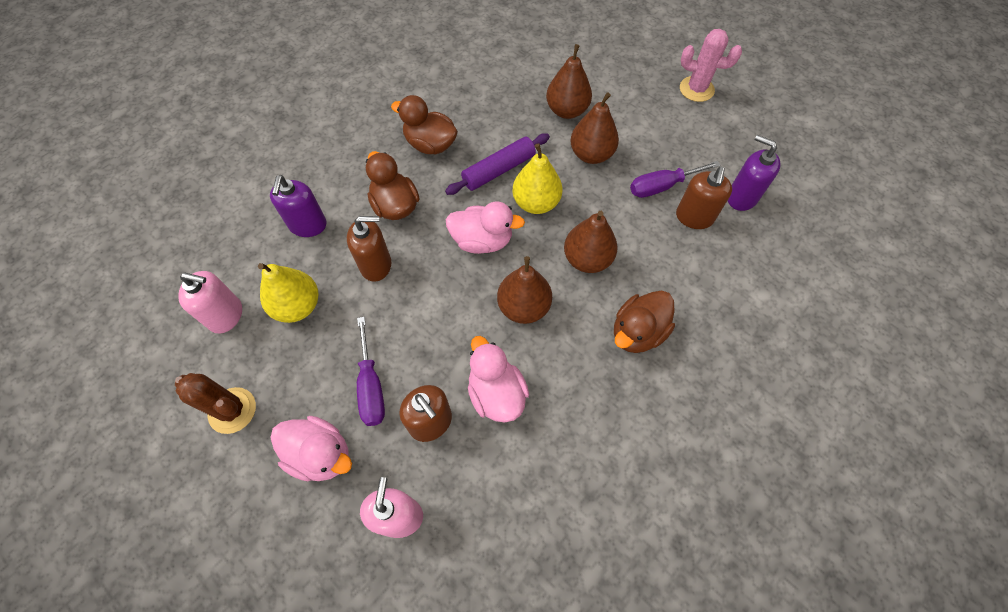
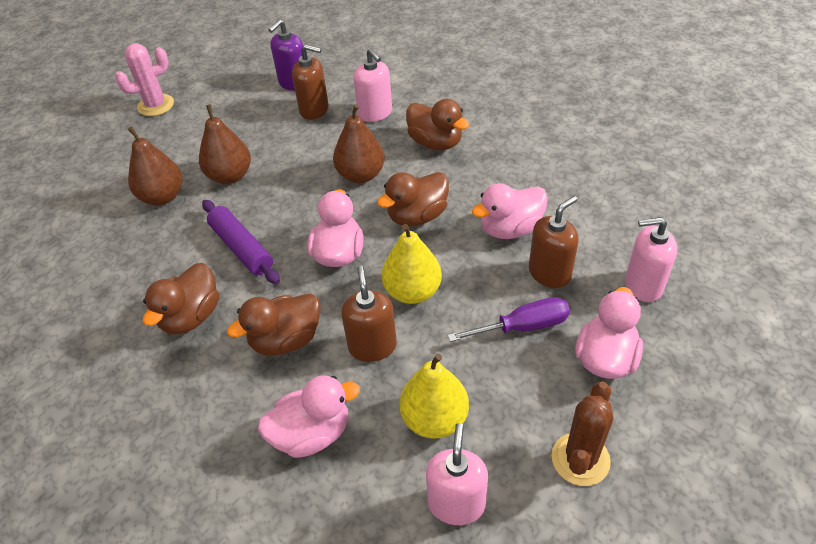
camera: 90 degrees left, 15 degrees down
purple soap dispenser [270,175,327,237] -> pink duck [258,375,360,458]
brown pear [497,256,552,324] -> brown duck [377,172,449,227]
yellow pear [512,143,563,214] -> yellow pear moved to [381,224,442,304]
purple screwdriver [630,161,721,198] -> none
pink cactus [680,29,742,102] -> pink cactus turned 45 degrees clockwise [115,43,174,116]
none -> pink soap dispenser [353,48,392,122]

